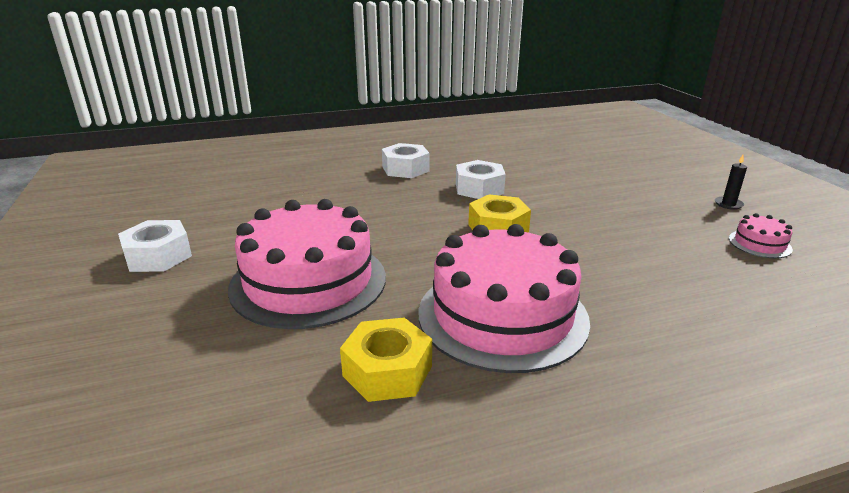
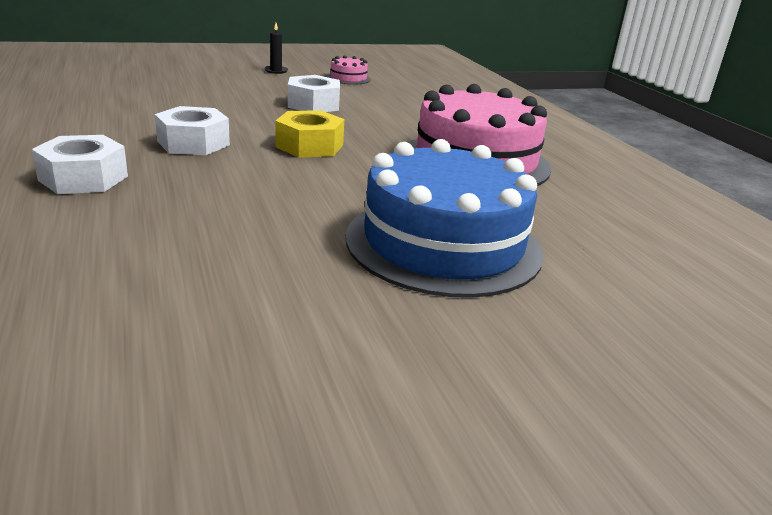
camera: 95 degrees left, 0 degrees up
white nut [118,220,192,272] -> white nut moved to [288,75,340,112]
pink cake [228,199,386,329] -> blue cake [346,139,544,298]
yellow nut [340,318,432,402] -> none

